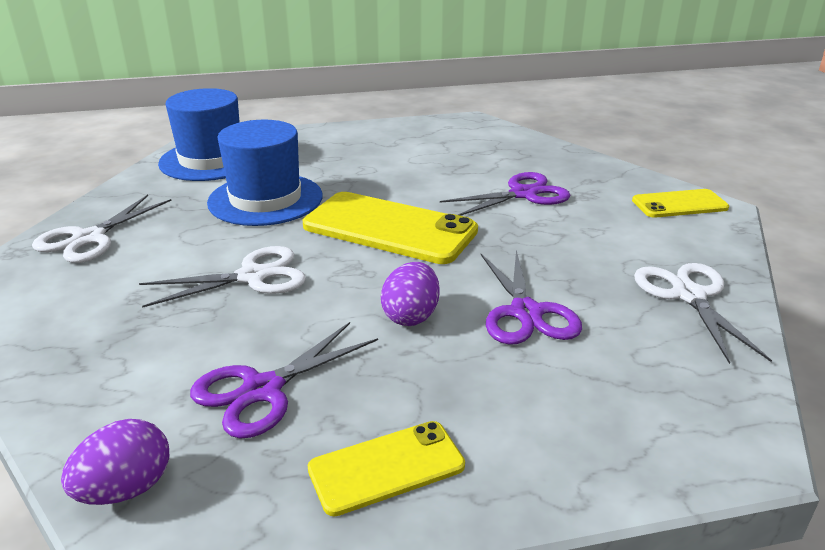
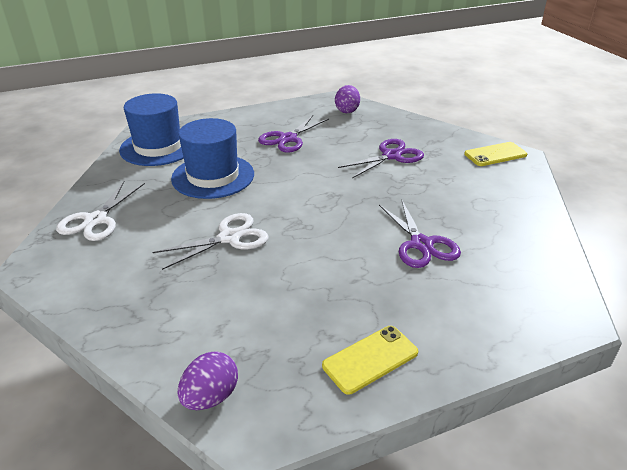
camera: 10 degrees left, 5 degrees up
purple scissors [190,322,378,438] -> purple scissors moved to [258,115,329,153]
yellow phone [303,192,478,264] -> none
purple egg [381,262,440,326] -> purple egg moved to [335,85,360,113]
white scissors [634,263,772,364] -> none

